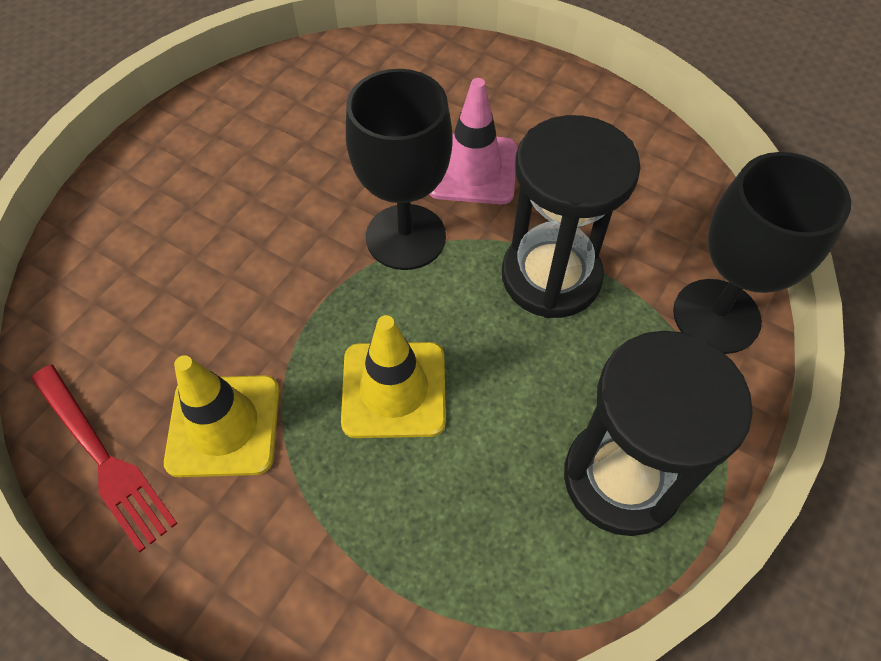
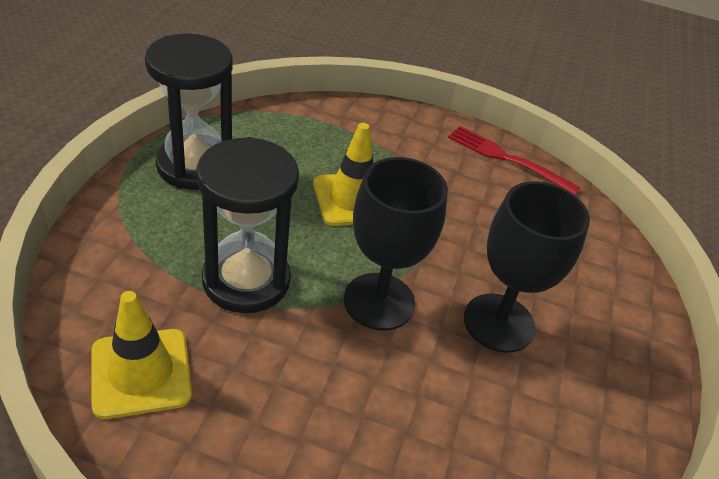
camera: 160 degrees right, 15 degrees down
yellow traffic cone [164,355,280,477] -> yellow traffic cone moved to [91,291,192,419]
pink traffic cone [429,78,518,204] -> none
black goblet [673,152,851,354] -> black goblet moved to [464,181,590,353]

